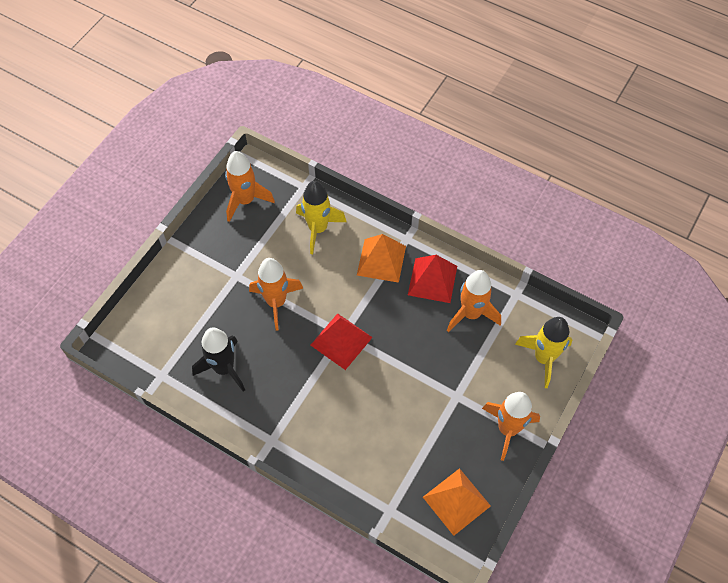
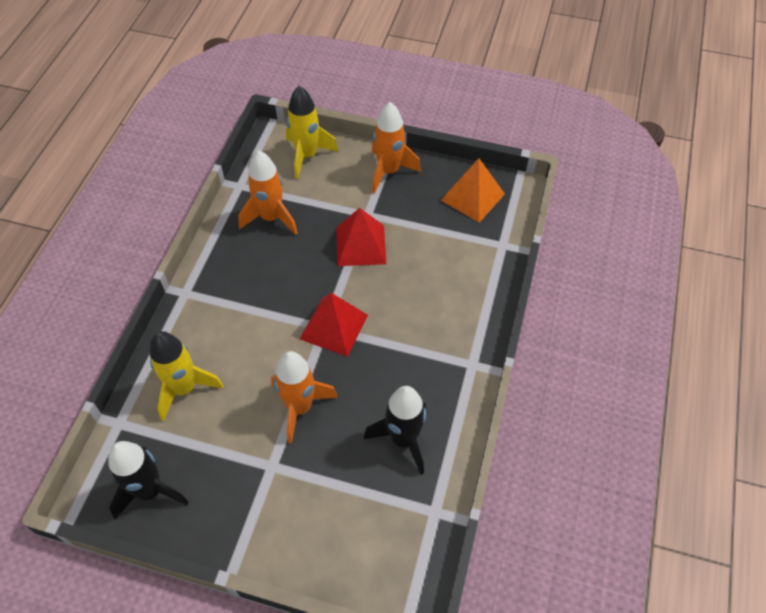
camera: 105 degrees left, 5 degrees down
orange rocket [225,151,275,222] -> black rocket [108,441,189,519]
orange pyramid [357,234,406,283] -> none
red pyramid [408,255,457,303] -> red pyramid moved to [336,208,386,266]

